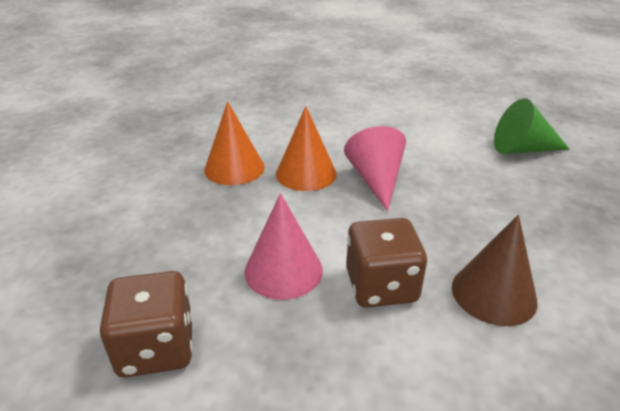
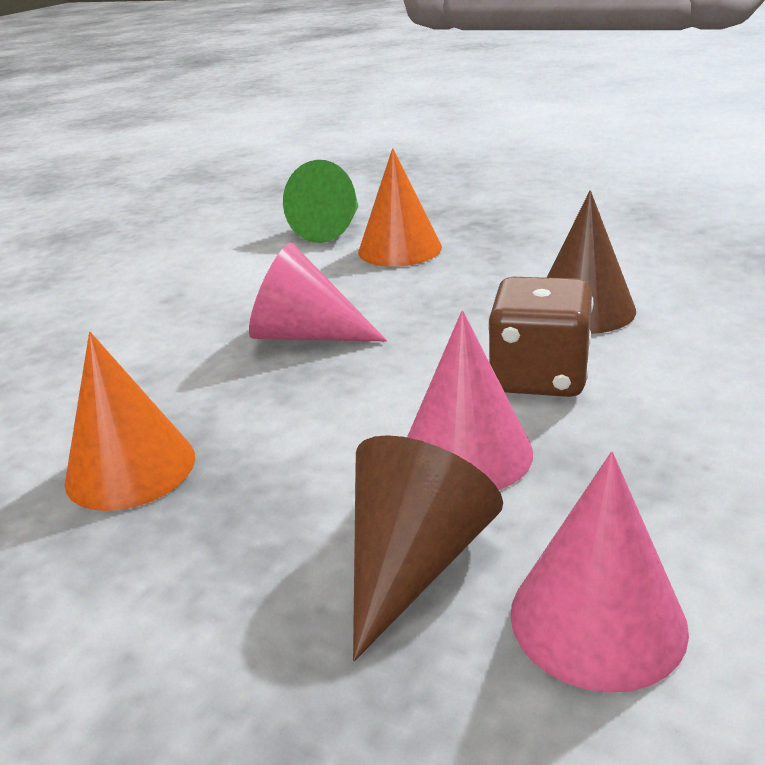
camera: 65 degrees left, 5 degrees down
brown dice [100,271,193,378] -> pink cone [510,452,689,693]
orange cone [276,106,337,191] -> orange cone moved to [358,148,442,267]
none -> brown cone [353,435,503,661]

